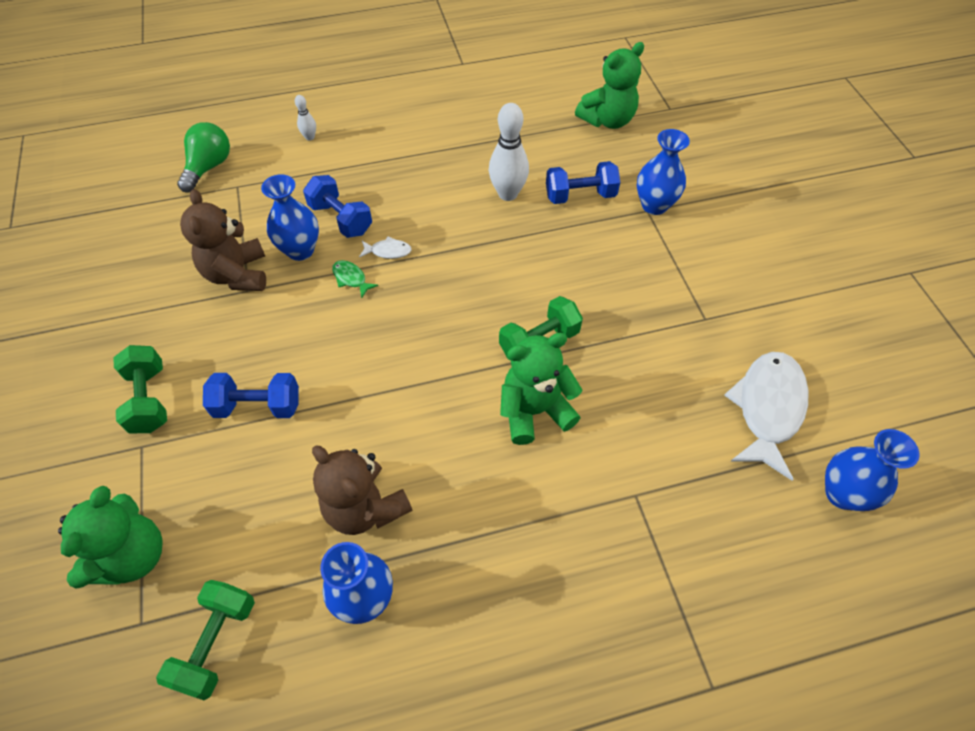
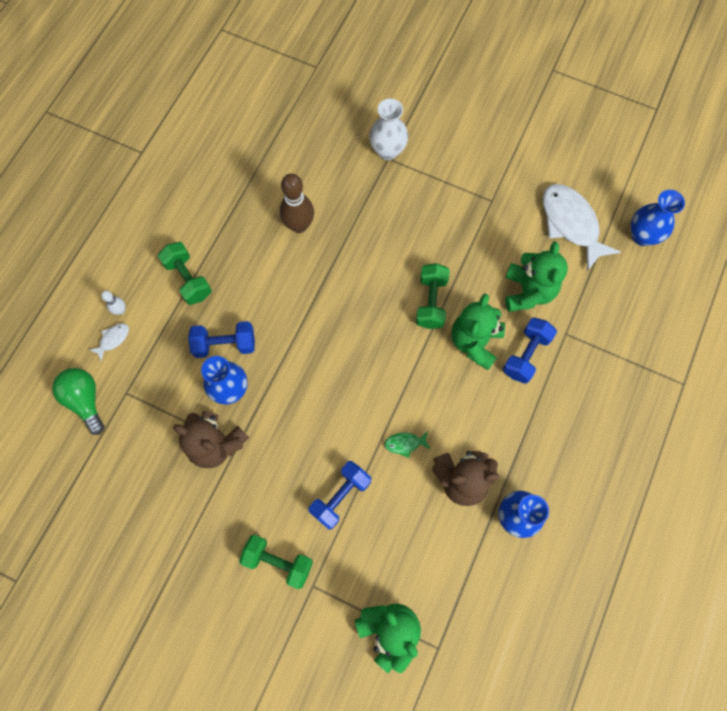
camera: 50 degrees left, 15 degrees up
green dumbbell [156,580,255,700] -> green dumbbell moved to [158,242,212,305]
green fish [332,260,378,298] -> green fish moved to [384,431,431,458]
white fish [359,236,412,259] -> white fish moved to [90,323,129,361]
white bowling pin [489,103,529,201] -> brown bowling pin [280,174,314,233]
blue dumbbell [546,161,620,204] -> blue dumbbell moved to [503,317,557,384]
green teddy bear [575,42,644,129] -> green teddy bear moved to [505,242,568,312]
blue vase [637,129,690,215] -> white vase [369,99,408,160]

